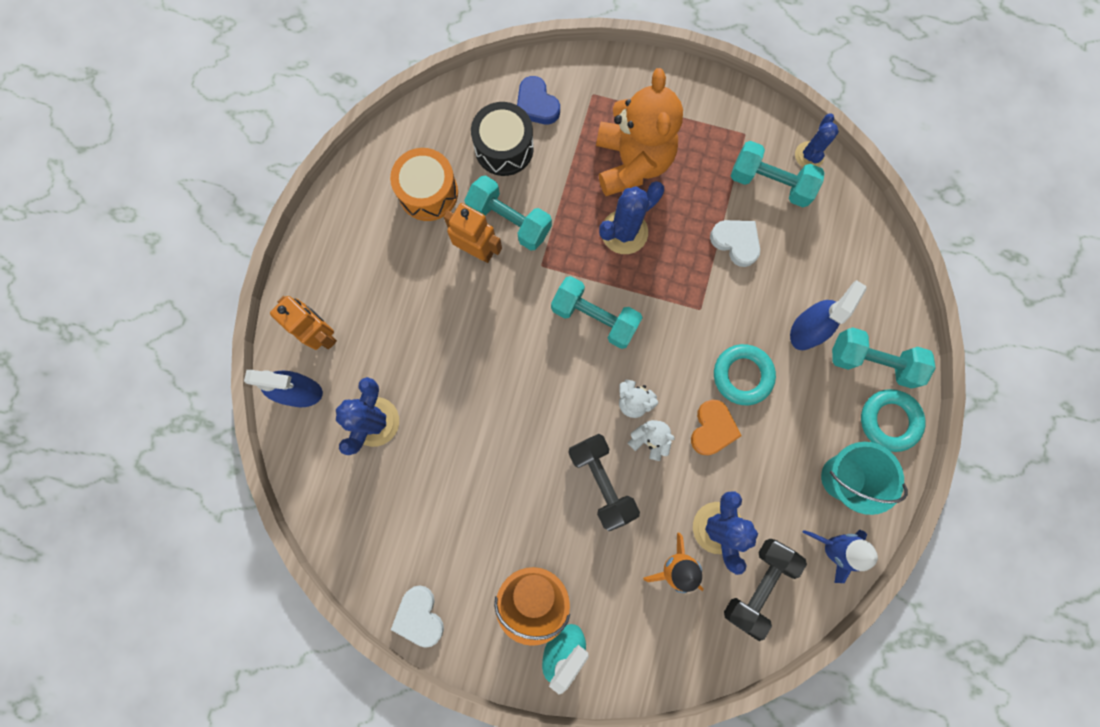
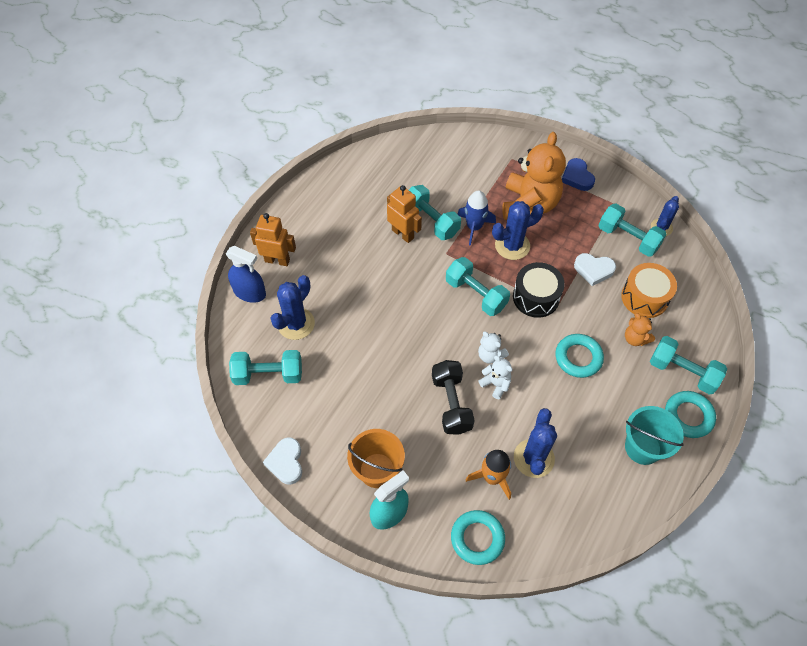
camera: 15 degrees right, 20 degrees down
orange robot [270,296,337,350] -> orange robot turned 45 degrees counterclockwise [250,213,296,266]
orange drum [390,148,458,221] -> orange drum moved to [621,263,677,318]
black drum [471,102,534,176] -> black drum moved to [513,262,565,318]
blue heart [517,76,560,124] -> blue heart moved to [562,158,595,191]
orange heart [691,399,742,455] -> none
white heart [710,220,760,267] -> white heart turned 135 degrees clockwise [574,253,616,286]
black dumbbell [724,539,807,641] -> none
blue spray bottle [790,280,867,350] -> orange teddy bear [625,313,655,346]
blue rocket [802,529,878,583] -> blue rocket moved to [458,190,496,246]
none -> turquoise dumbbell [229,350,302,385]
none -> turquoise ring [451,510,505,565]

